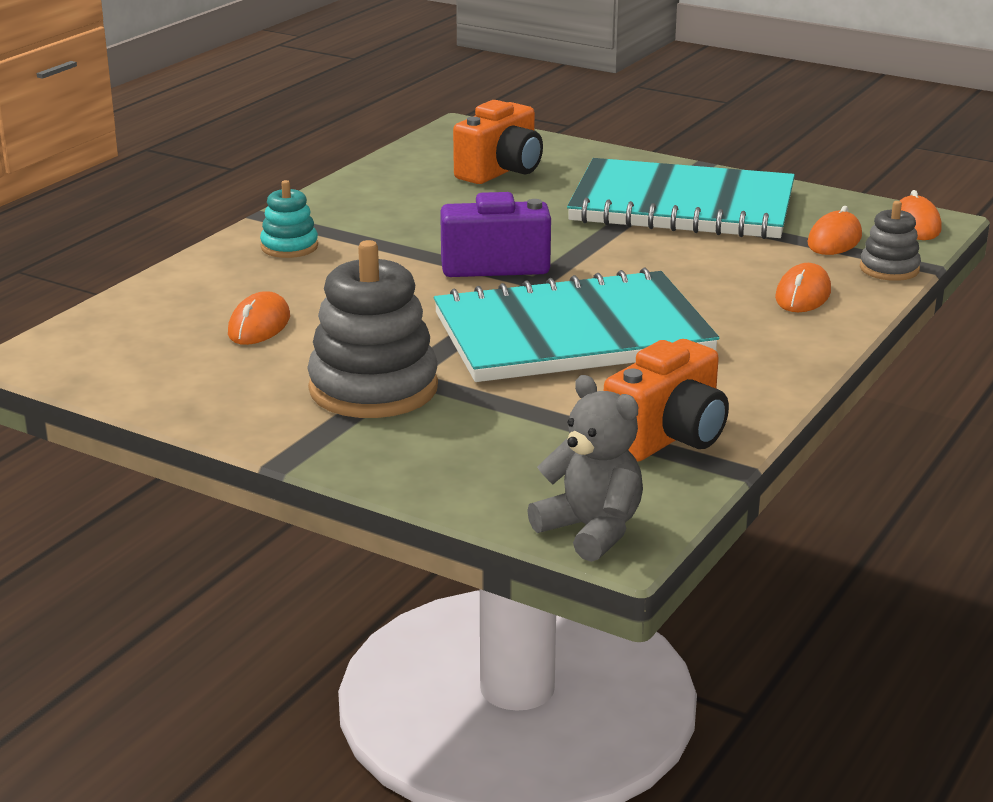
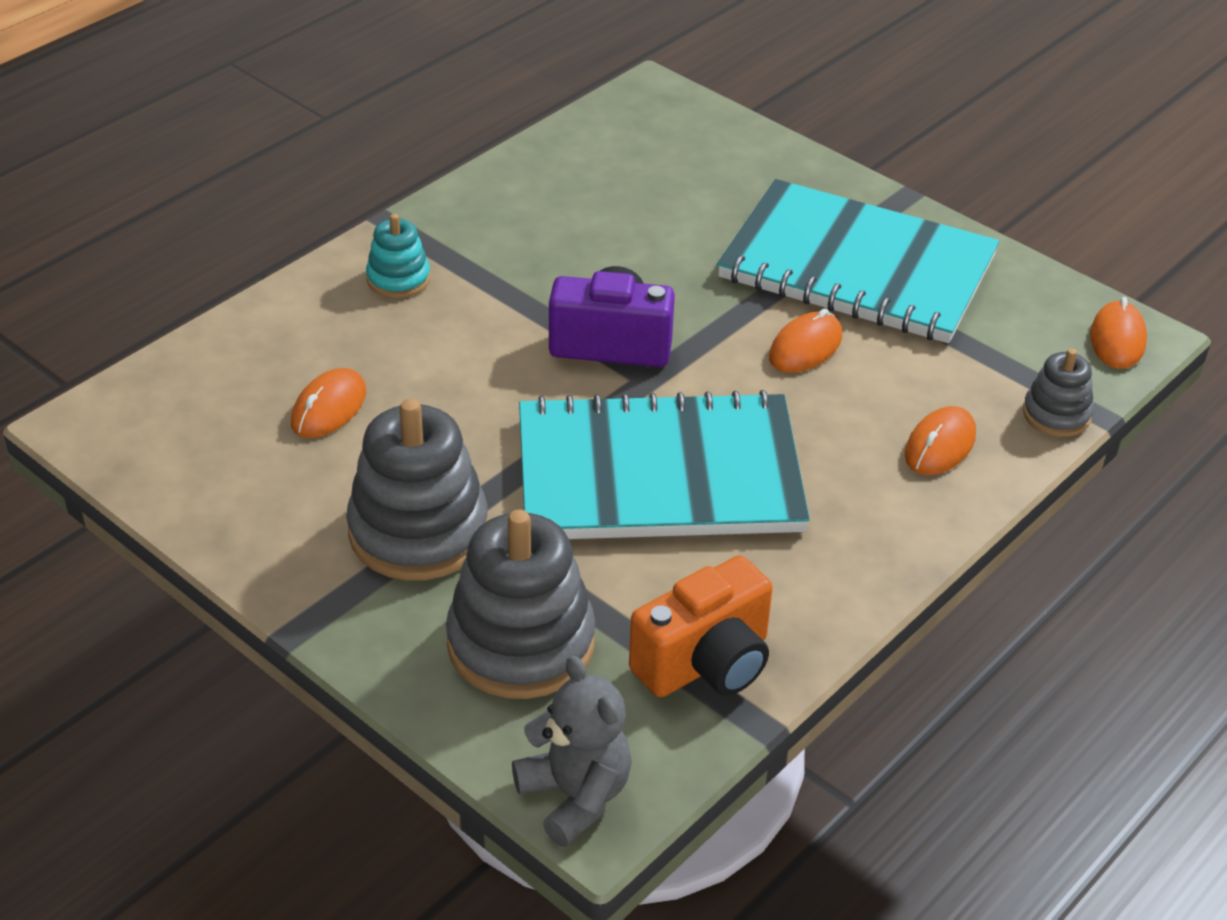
camera: 10 degrees right, 15 degrees up
orange camera [453,100,543,184] -> none
orange mouse [808,206,862,255] -> orange mouse moved to [769,308,842,373]
none -> grey stacking toy [446,509,595,699]

